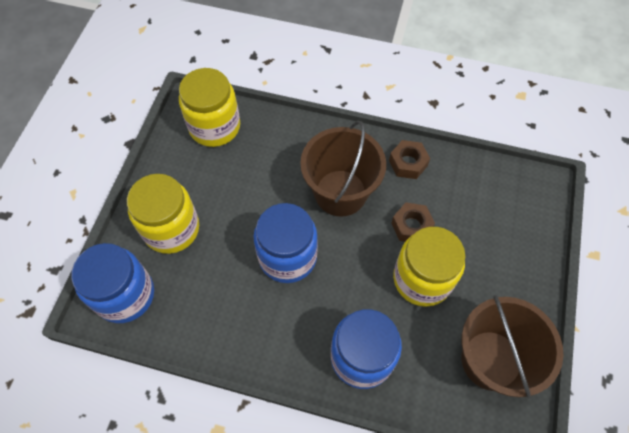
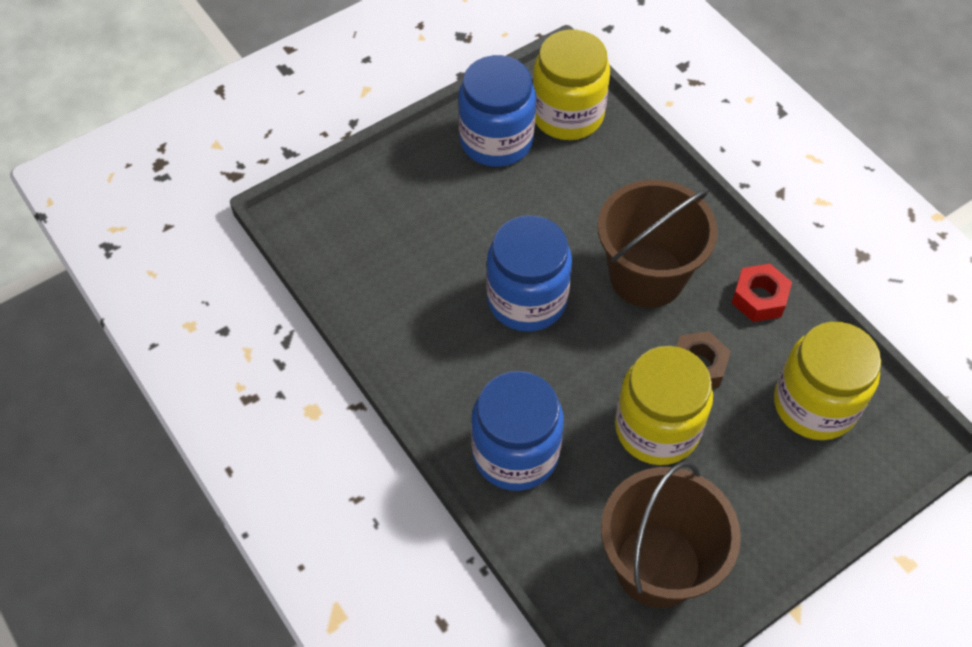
camera: 40 degrees right, 5 degrees down
blue jar [71,243,154,323] -> blue jar moved to [458,55,536,167]
yellow jar [127,174,199,254] -> yellow jar moved to [774,322,881,440]
brown nut [389,140,430,179] -> red nut [732,264,792,322]

